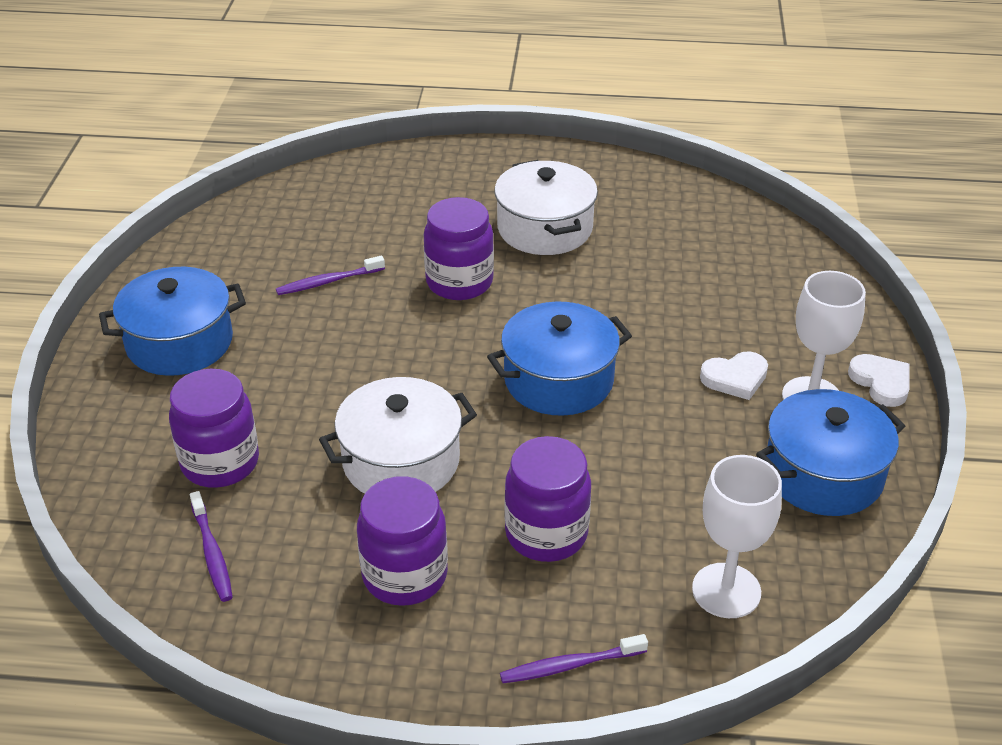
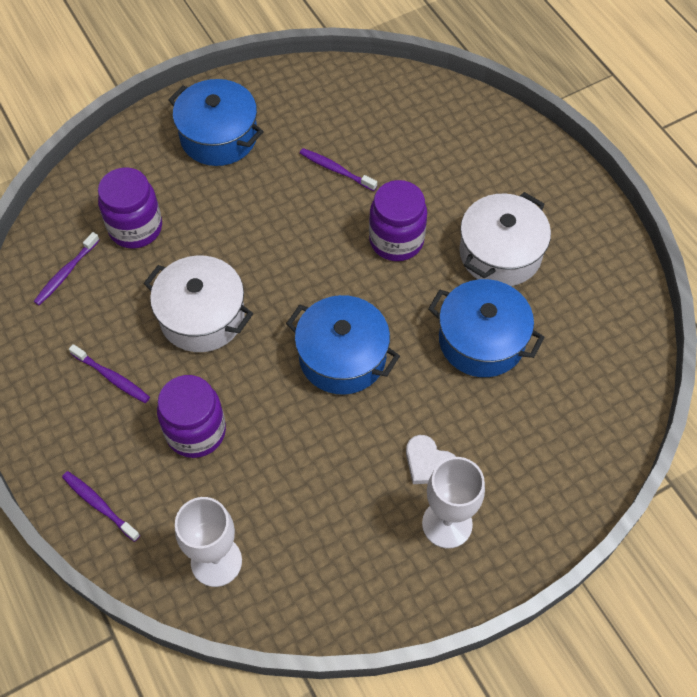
camera: 55 degrees right, 20 degrees up
purple jar [357,476,448,606] -> purple toothbrush [69,344,150,403]
blue pot [756,389,905,516] -> blue pot moved to [428,279,545,377]
white heart [848,354,909,407] -> none

